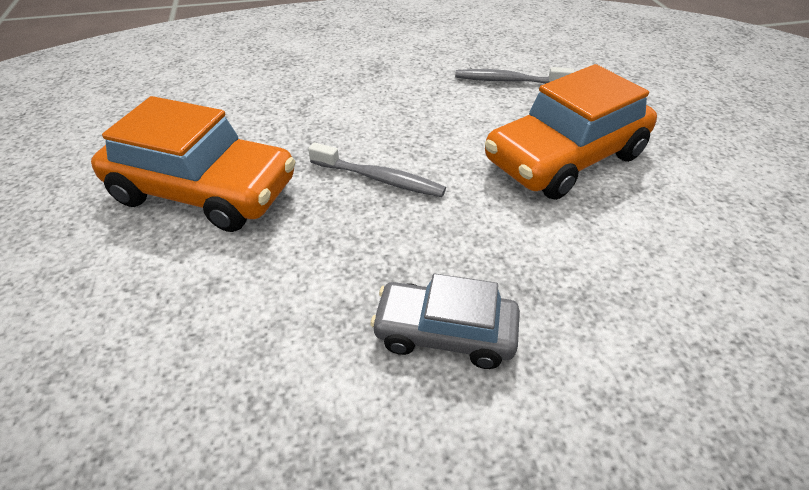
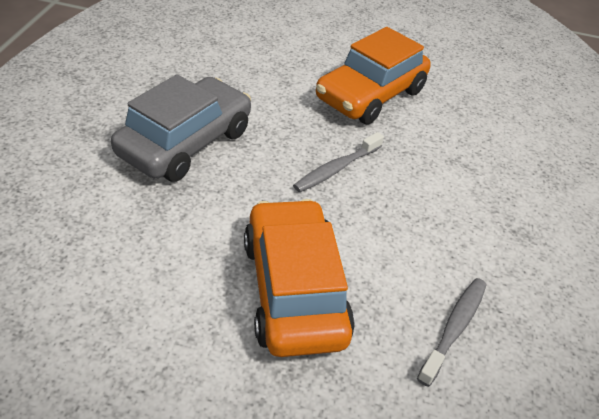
camera: 110 degrees right, 0 degrees up
grey car [371,274,520,369] -> grey car [111,75,251,182], size x1.70

